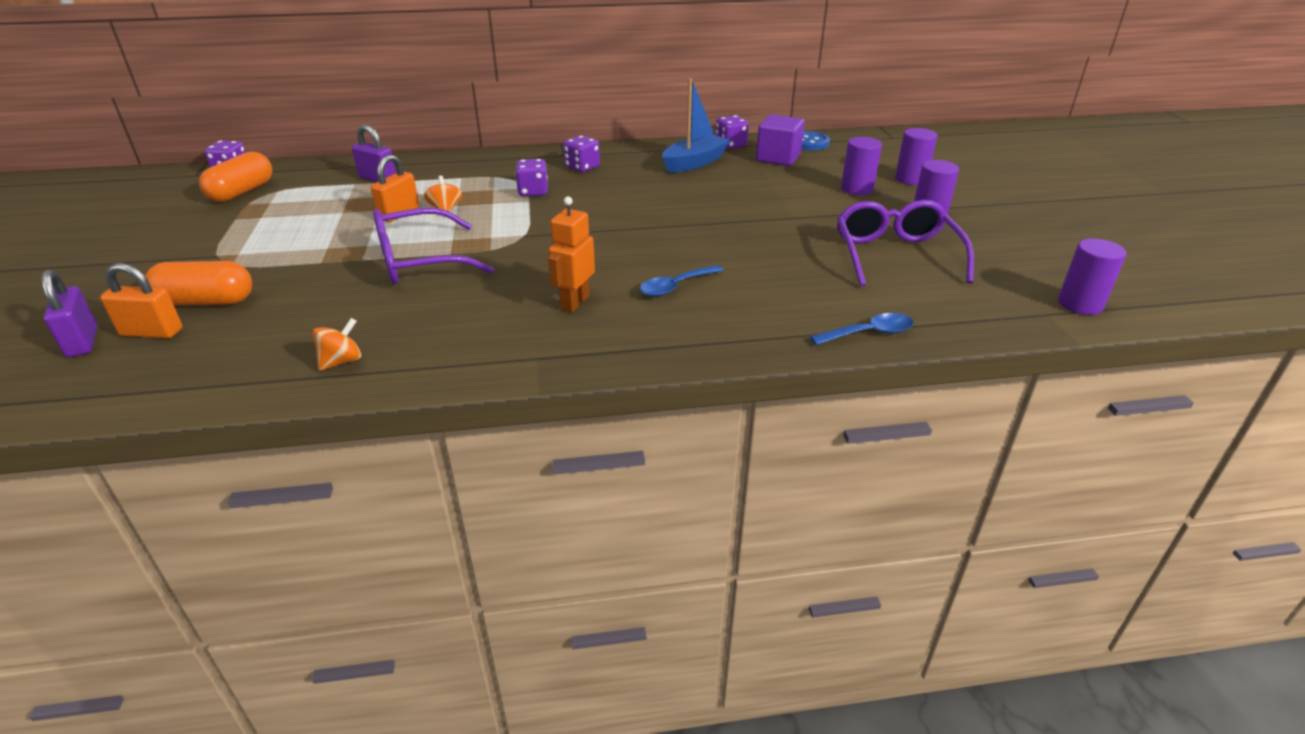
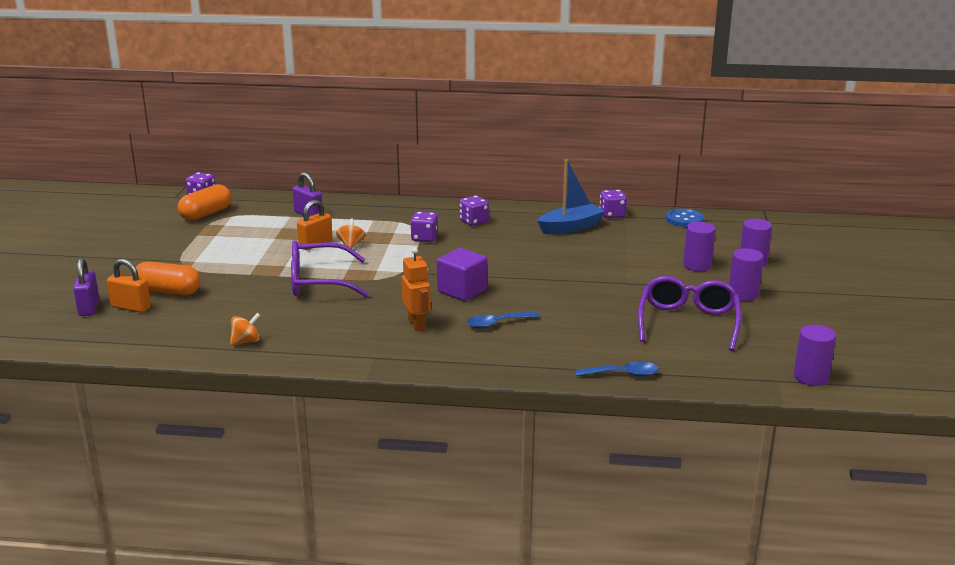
camera: 15 degrees right, 10 degrees down
orange robot [548,196,595,312] -> orange robot turned 120 degrees clockwise [401,248,431,332]
purple cube [756,114,805,166] -> purple cube moved to [437,248,487,301]

